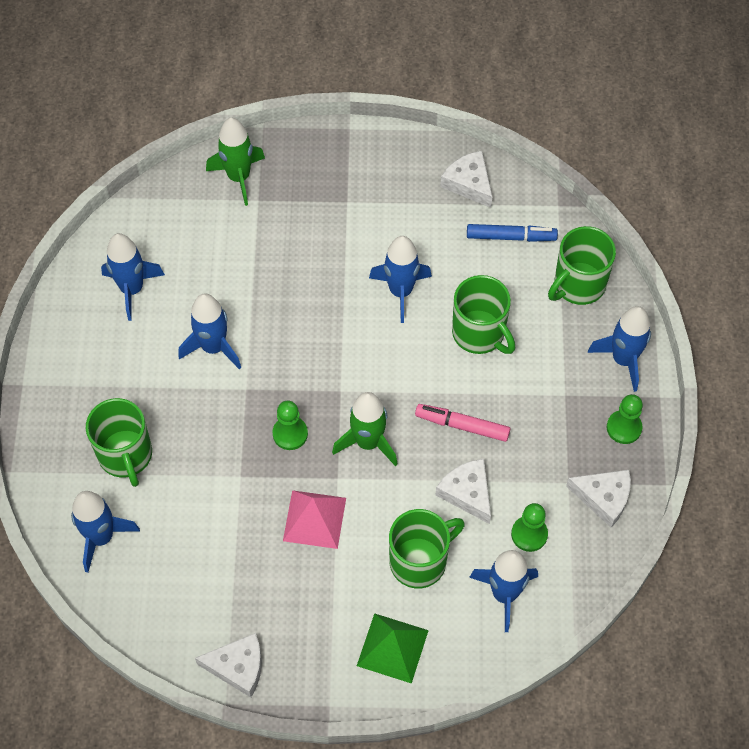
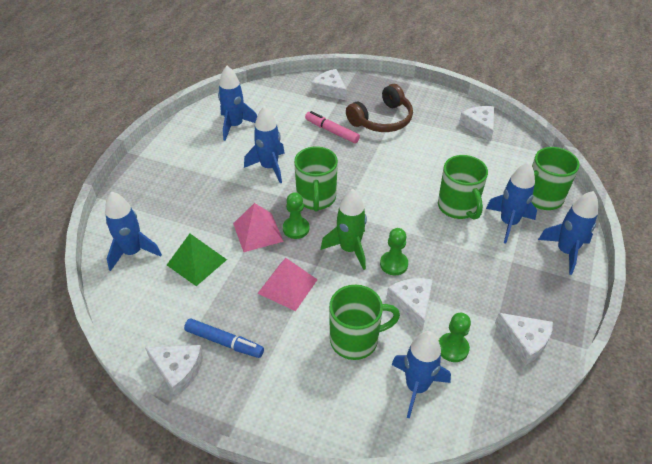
camera: 20 degrees right, 15 degrees down
green mug [86,398,152,487] -> green mug moved to [294,146,338,212]
green rocket [206,118,265,206] -> white cheese [312,69,347,100]
green pyramid [357,613,429,684] -> green pyramid moved to [167,234,227,286]
blue rocket [369,236,432,323] -> blue rocket moved to [486,162,537,243]
pink marker [415,404,510,442] -> pink marker moved to [305,111,360,143]
blue marker [467,224,558,242] -> blue marker moved to [184,318,264,358]
green pawn [607,394,643,444] -> green pawn moved to [380,228,408,275]
none -> pink pyramid [233,203,284,252]
none -> brown headphones [346,84,413,132]

